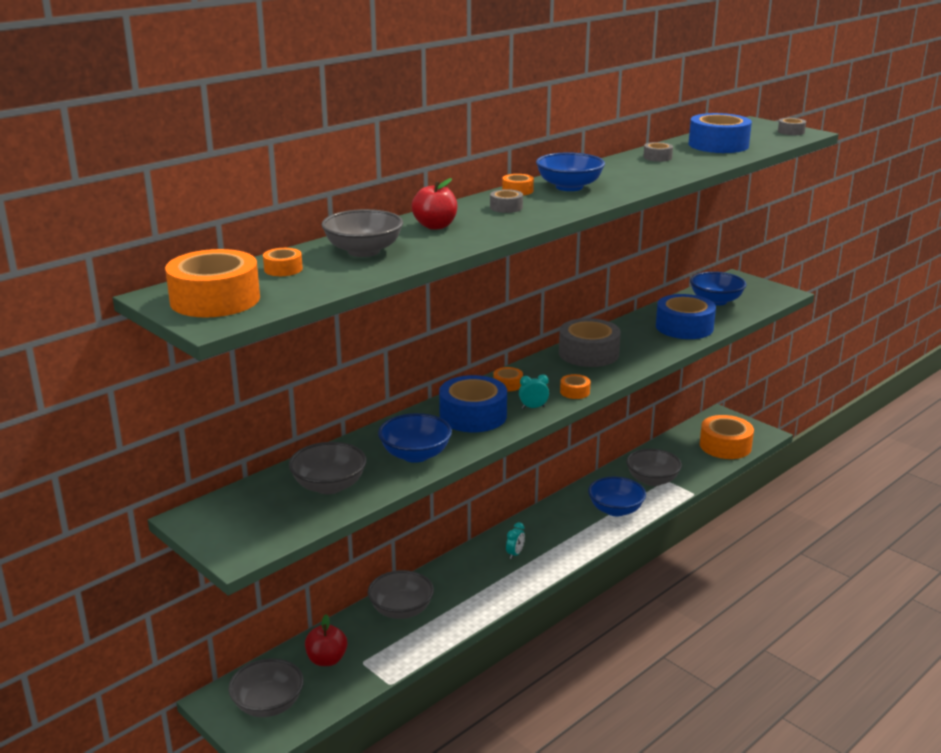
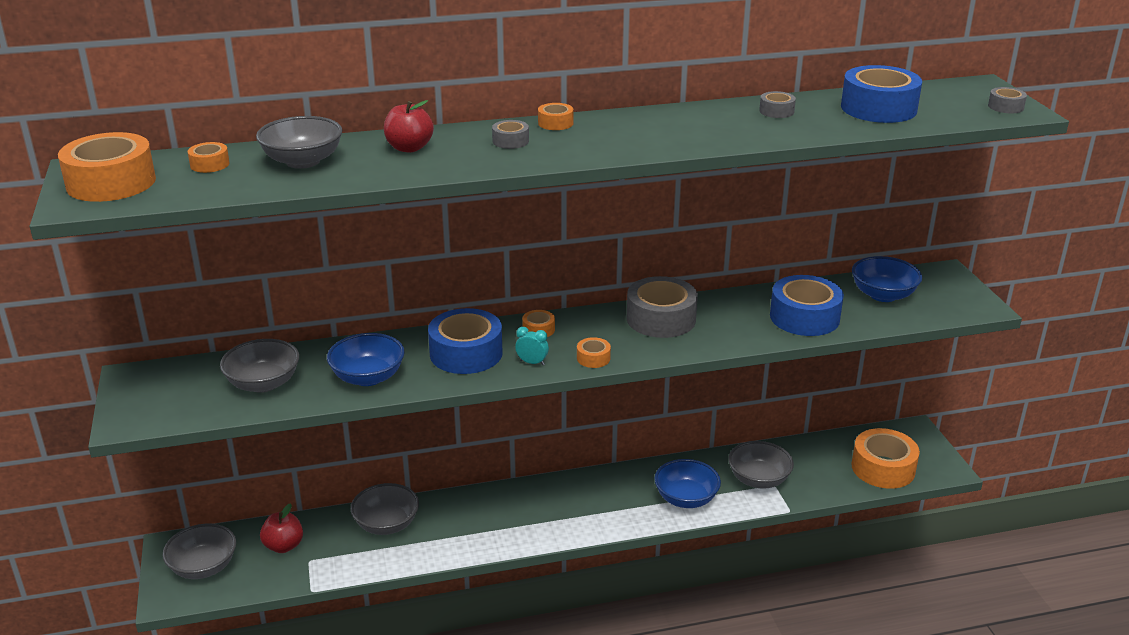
camera: 30 degrees right, 5 degrees up
turquoise clock [506,522,525,559] -> none
blue bowl [536,152,605,191] -> none

